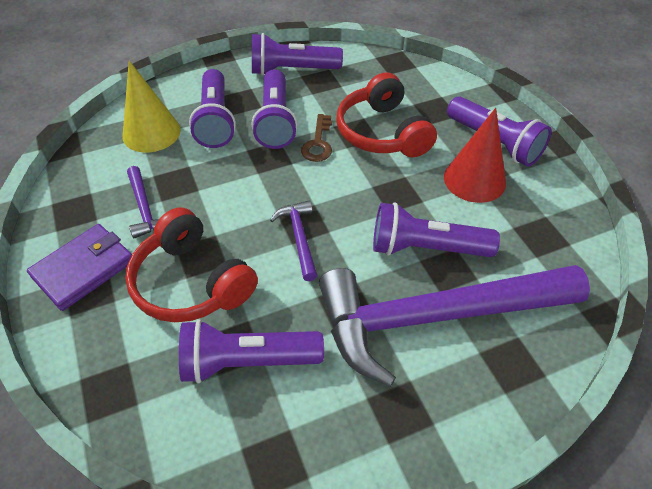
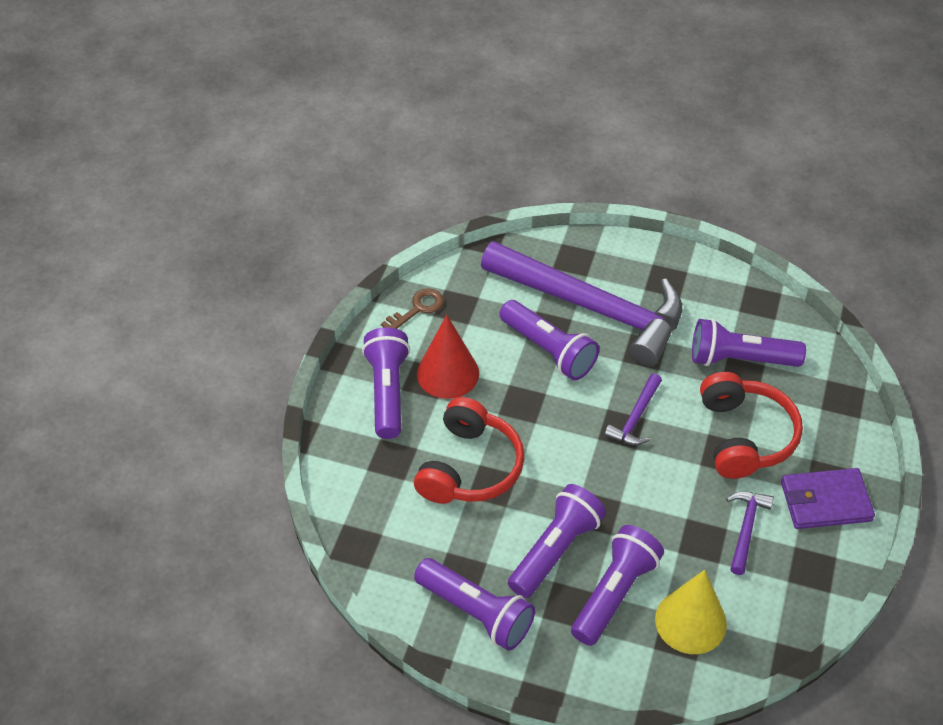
camera: 140 degrees left, 0 degrees up
purple flashlight [179,320,324,384] -> purple flashlight turned 150 degrees clockwise [692,318,806,367]
brown key [301,114,332,162] -> brown key moved to [381,288,444,329]

